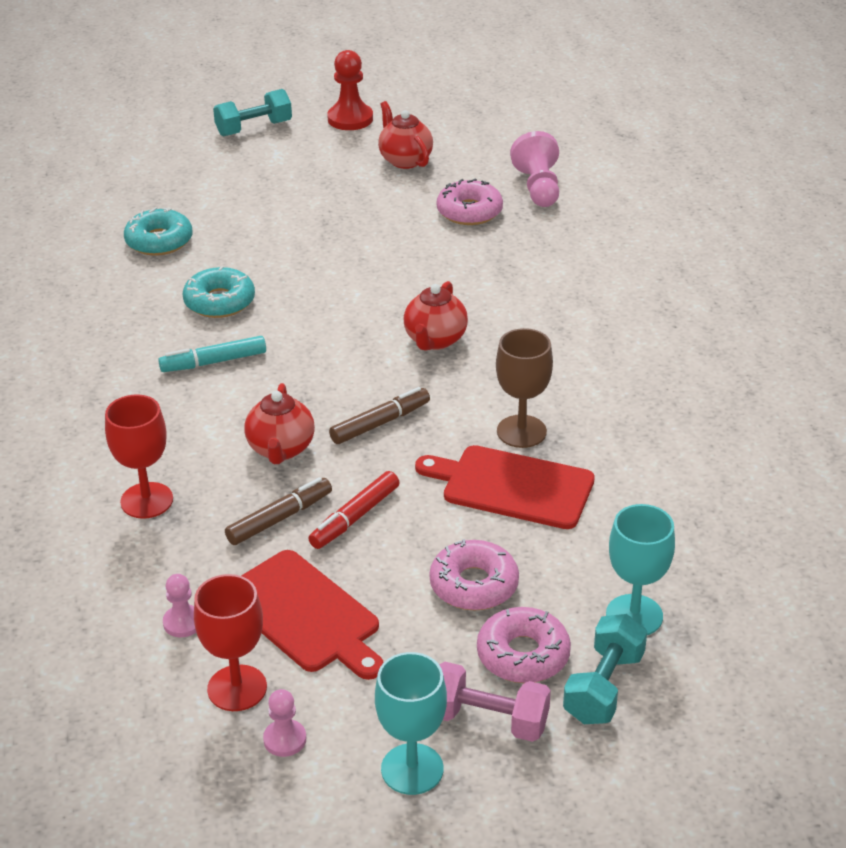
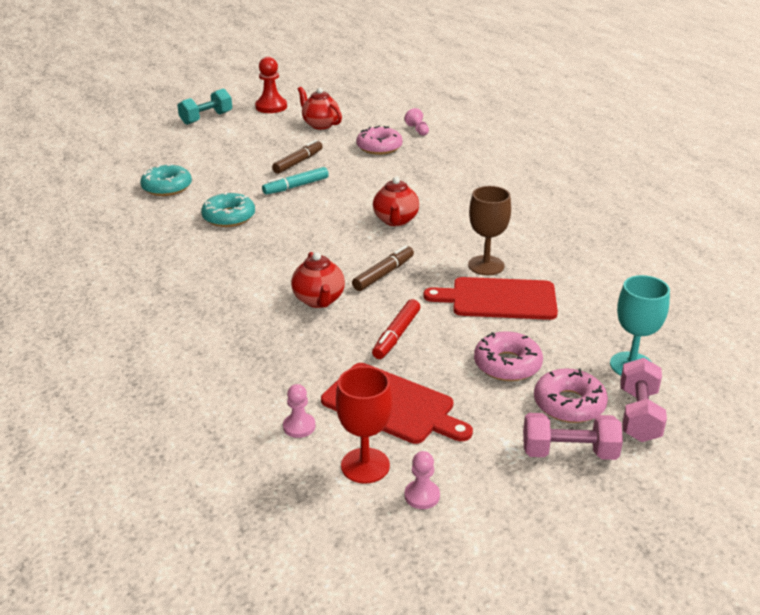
camera: 15 degrees left, 5 degrees down
red goblet [105,394,173,519] -> none
turquoise marker [158,336,266,372] -> turquoise marker moved to [262,167,329,195]
brown marker [225,477,332,545] -> brown marker moved to [272,140,323,174]
turquoise goblet [375,652,447,795] -> none
pink pawn [510,131,559,207] -> pink pawn [404,108,429,136], size x0.58
turquoise dumbbell [563,614,647,724] -> pink dumbbell [620,358,667,442]

